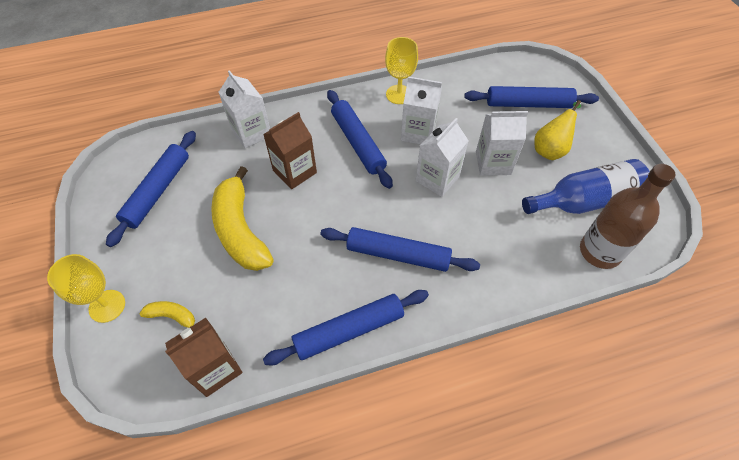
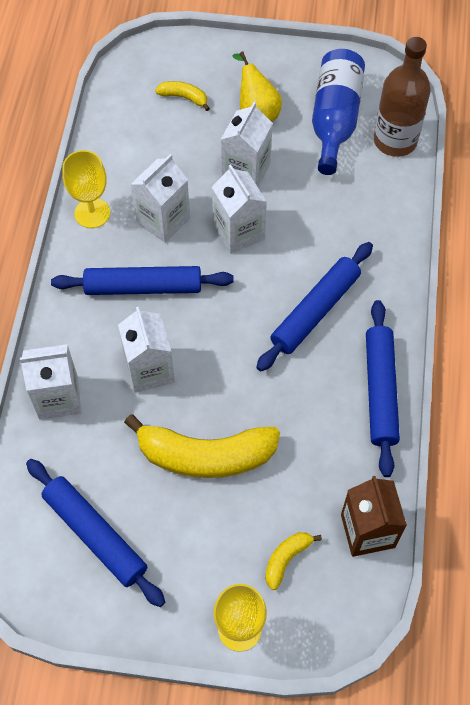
camera: 65 degrees left, 5 degrees up
brown carton [263,112,317,189] -> white carton [118,307,175,393]
blue rolling pin [464,86,599,108] -> yellow banana [155,81,210,111]

